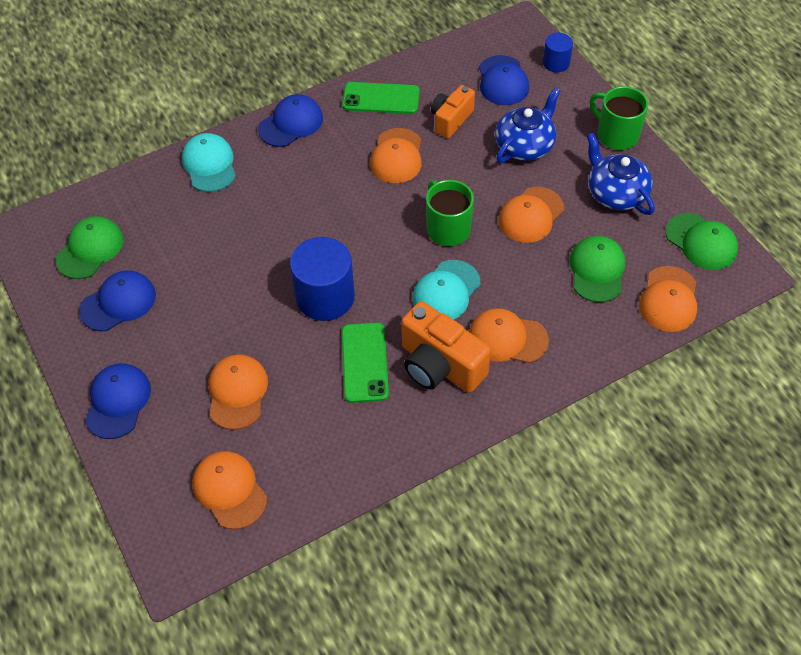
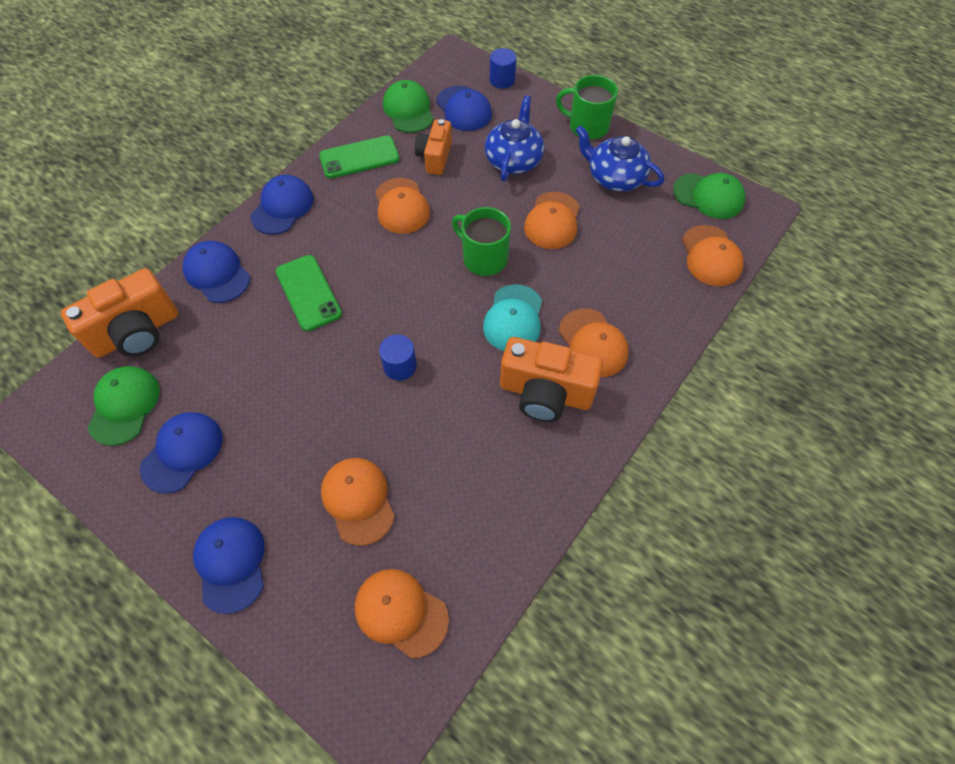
camera: 25 degrees left, 5 degrees up
turquoise cap [182,133,236,192] -> blue cap [183,241,250,303]
blue cylinder [290,237,355,321] -> blue cylinder [379,334,417,381], size x0.53
green phone [342,322,389,403] -> green phone moved to [276,255,342,331]
orange cap [469,308,549,363] -> orange cap turned 105 degrees counterclockwise [559,308,629,377]
green cap [569,236,626,303] -> green cap moved to [383,80,434,133]
none -> orange camera [61,268,178,358]

